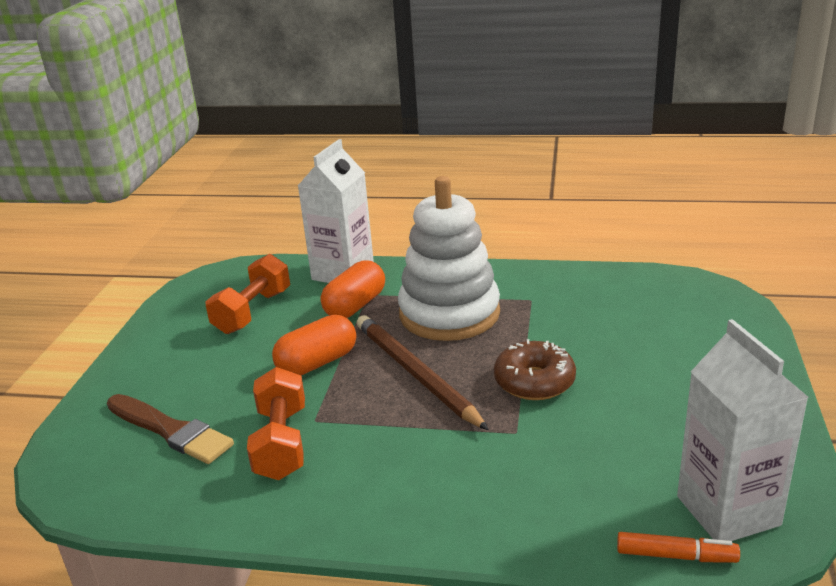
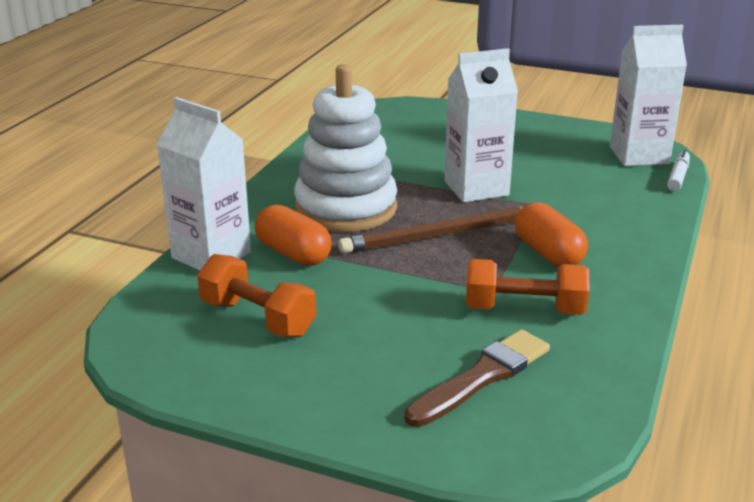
camera: 80 degrees left, 0 degrees up
orange capsule [272,315,356,375] -> orange capsule moved to [515,202,588,267]
brown donut [494,339,576,400] -> white carton [444,48,518,202]
orange marker [617,532,740,563] -> white marker [667,150,690,191]

